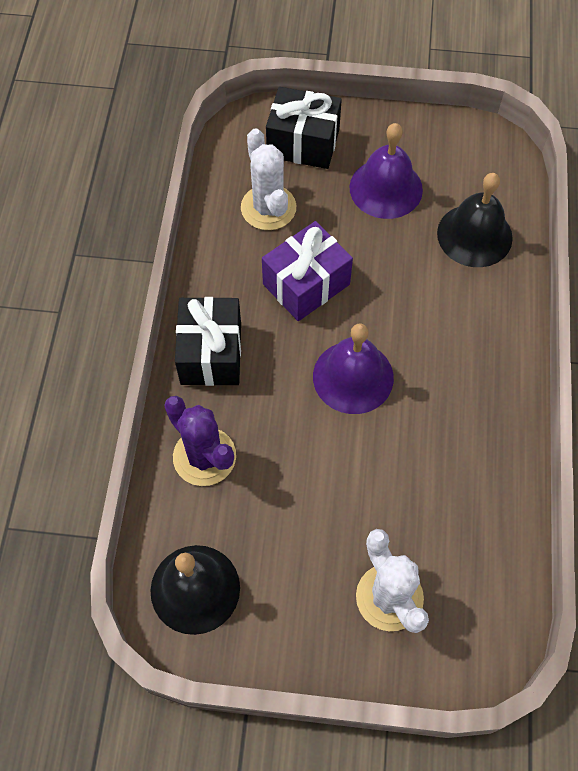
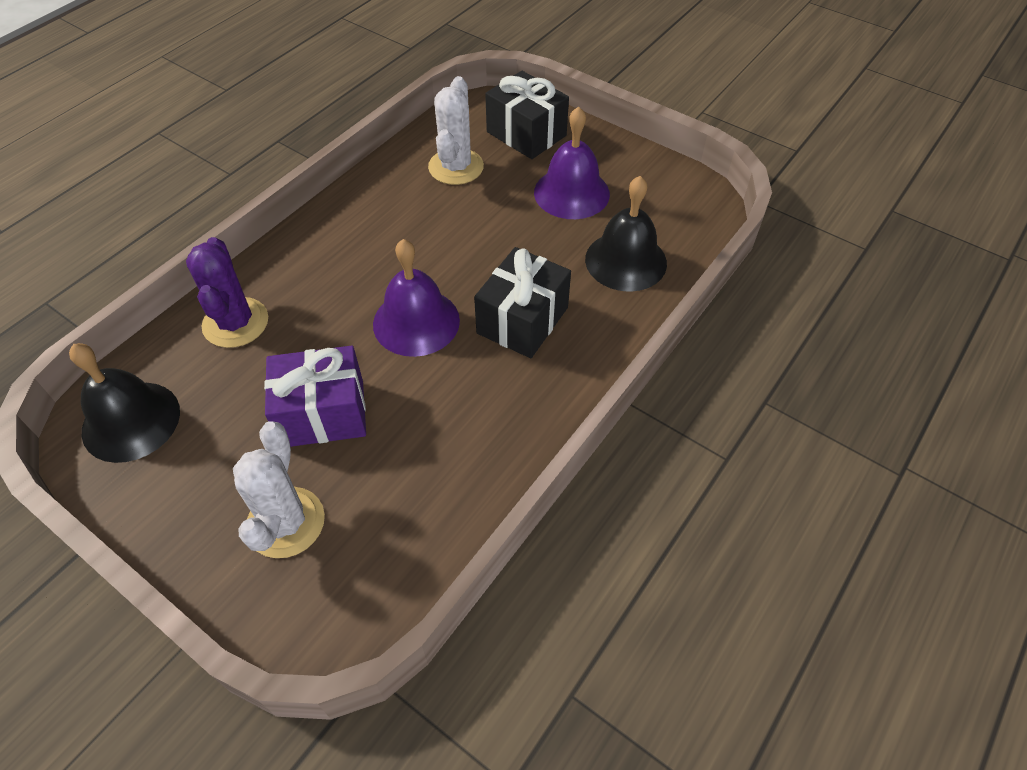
camera: 30 degrees right, 10 degrees down
black gift [175,297,241,386] -> black gift moved to [474,247,571,358]
purple gift [262,221,353,321] -> purple gift moved to [264,346,366,447]

